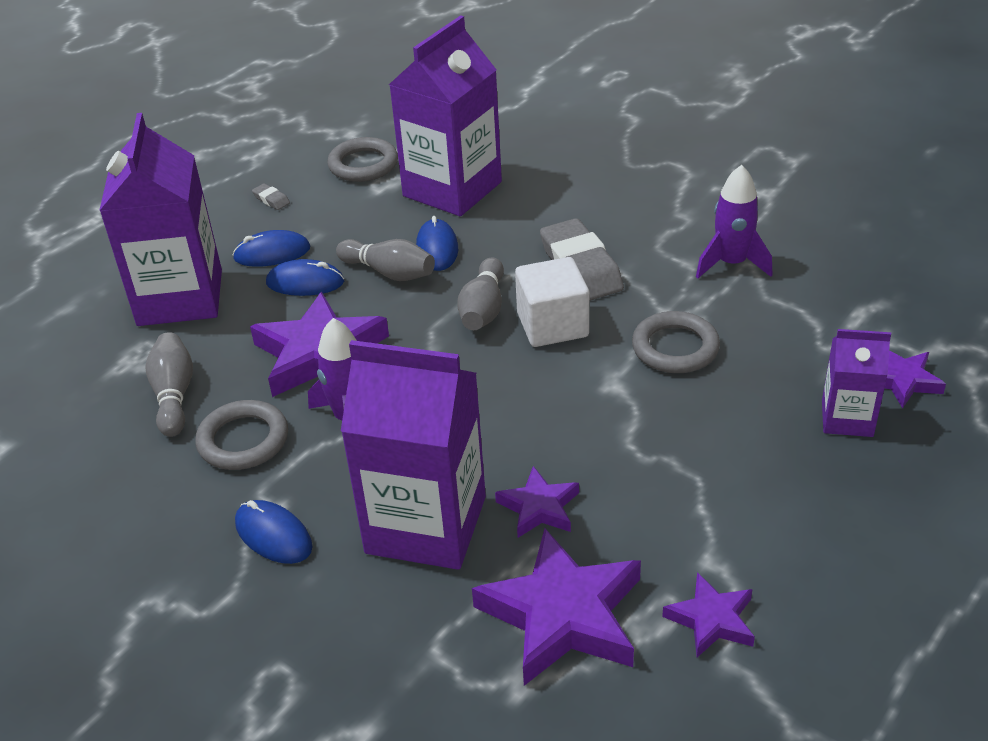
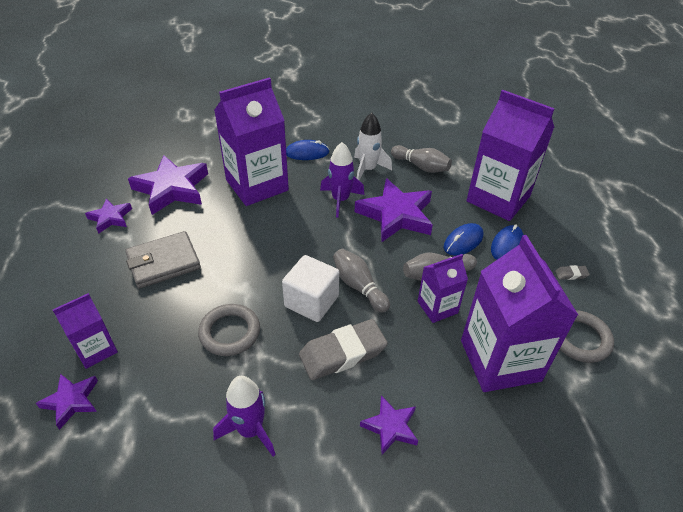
camera: 130 degrees right, 5 degrees up
grey ring [195,400,288,470] -> white rocket [354,113,392,181]
blue mouse [416,216,458,271] -> purple carton [418,254,468,323]
purple star [495,466,579,538] -> purple star moved to [360,395,418,455]
grey eraser [540,218,624,301] -> grey eraser turned 45 degrees counterclockwise [299,319,388,380]
none -> grey wallet [125,231,201,289]

